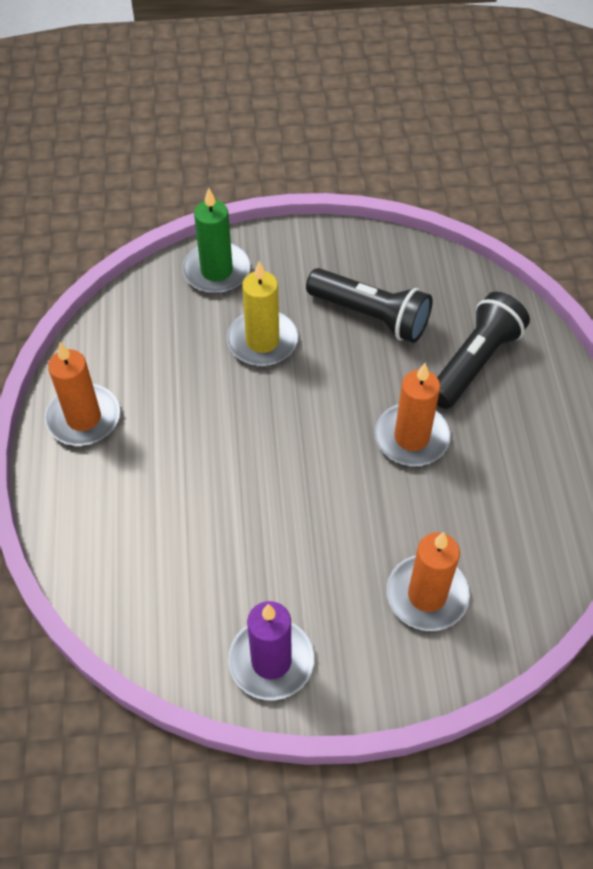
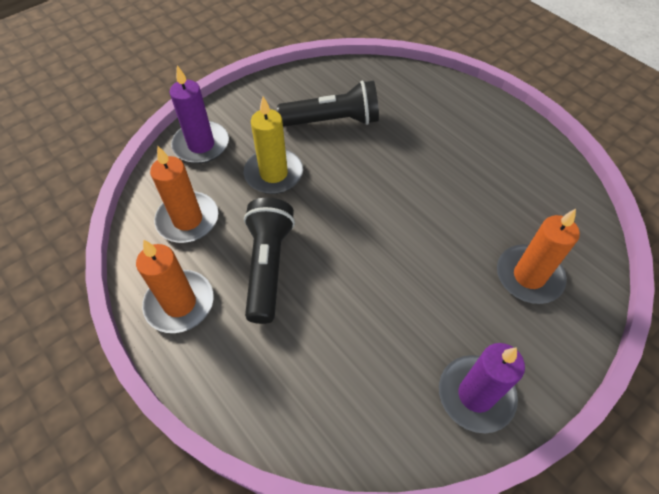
camera: 35 degrees left, 0 degrees up
green candle [182,188,250,294] -> purple candle [170,65,229,164]
orange candle [375,363,451,466] -> orange candle moved to [150,146,218,243]
black flashlight [437,292,530,409] -> black flashlight moved to [244,198,295,324]

